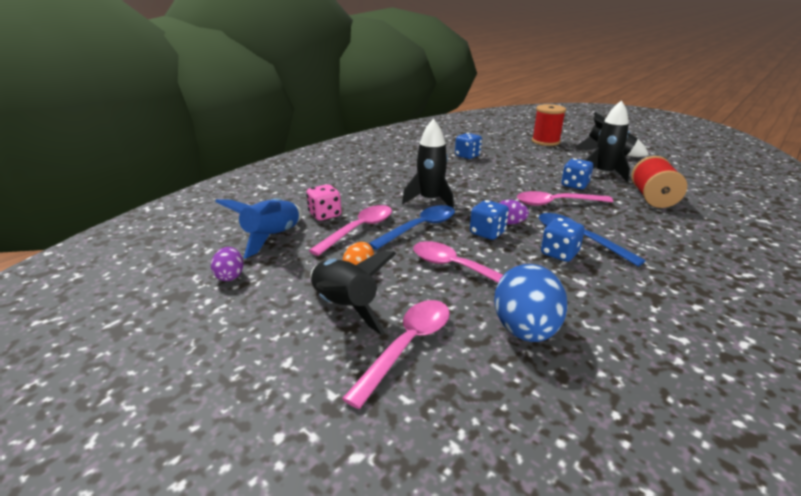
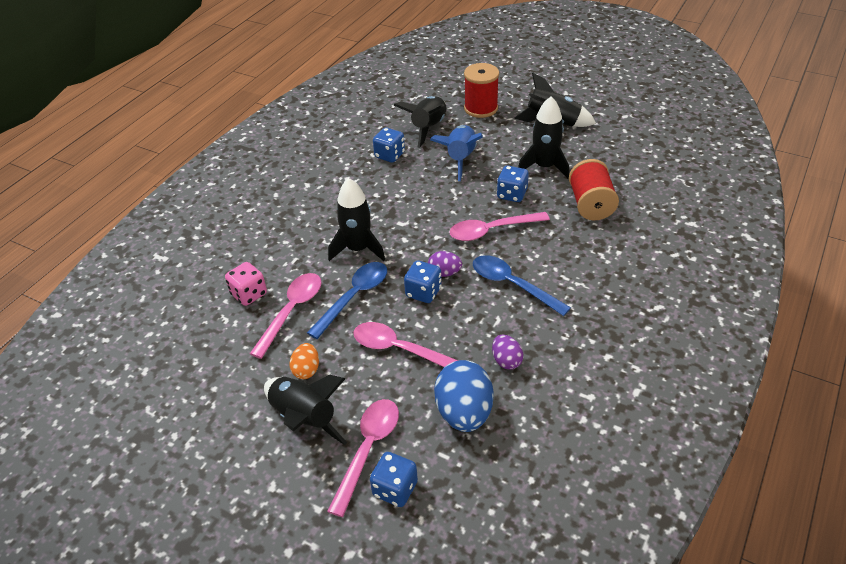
camera: 10 degrees left, 15 degrees up
purple egg [211,247,244,281] -> purple egg moved to [492,334,523,370]
blue rocket [215,198,302,258] -> blue rocket moved to [430,125,483,181]
blue dice [541,218,585,262] -> blue dice moved to [370,452,418,507]
none -> black rocket [394,96,446,148]

